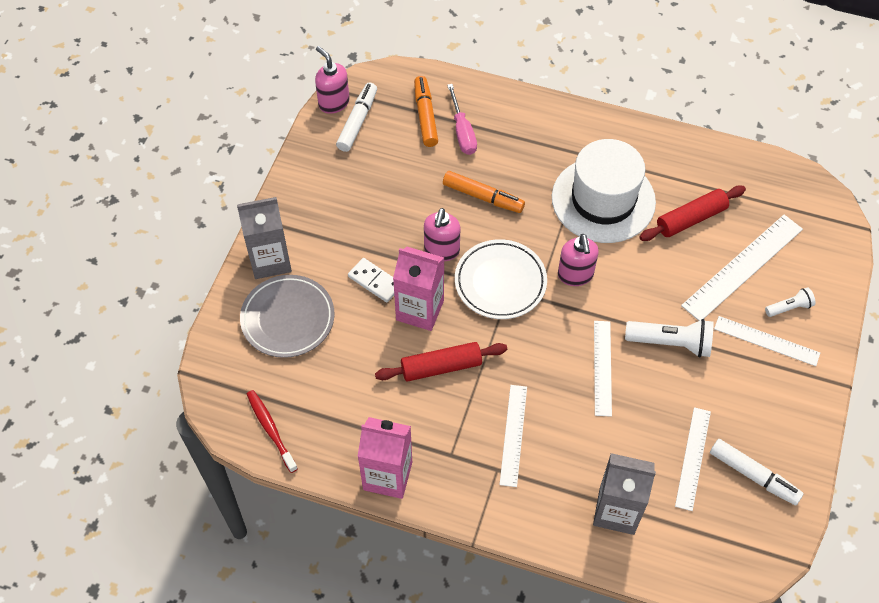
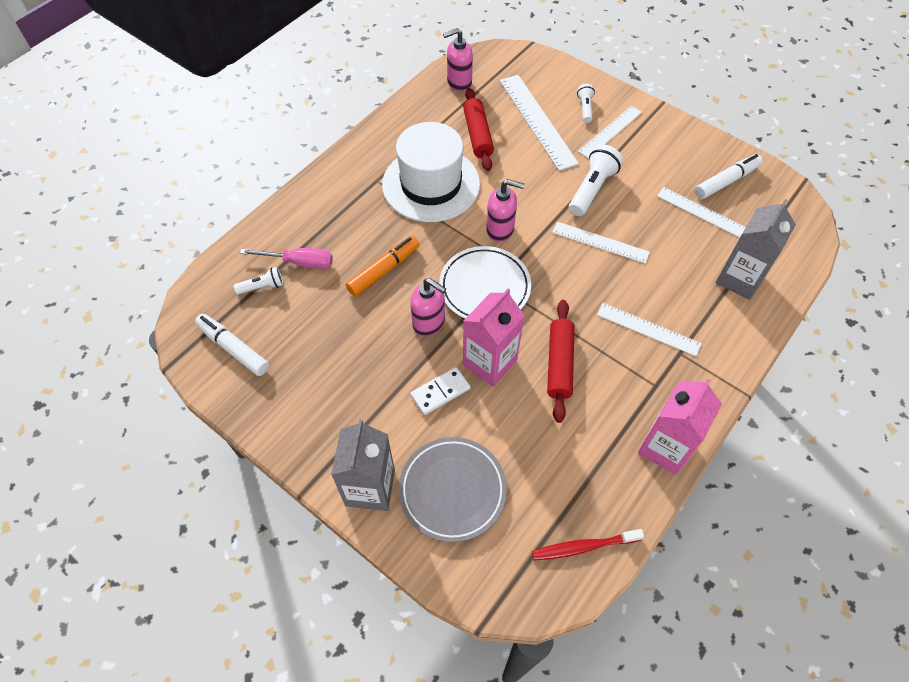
camera: 70 degrees left, 0 degrees up
pink soap dispenser [315,46,349,114] -> pink soap dispenser moved to [443,28,473,92]
orange marker [414,76,438,147] -> white flashlight [234,267,283,295]

